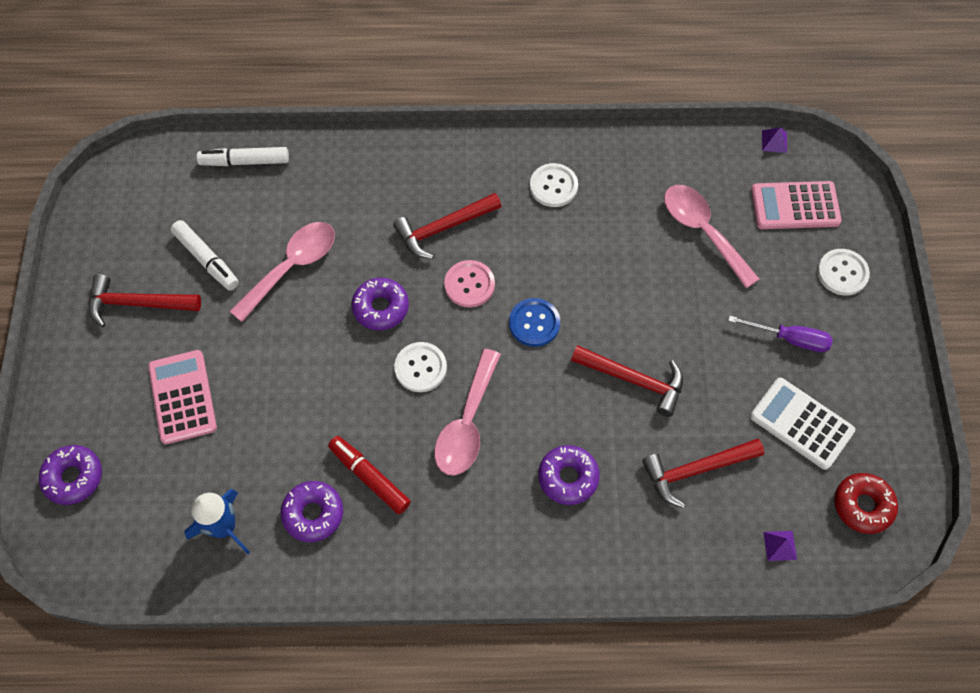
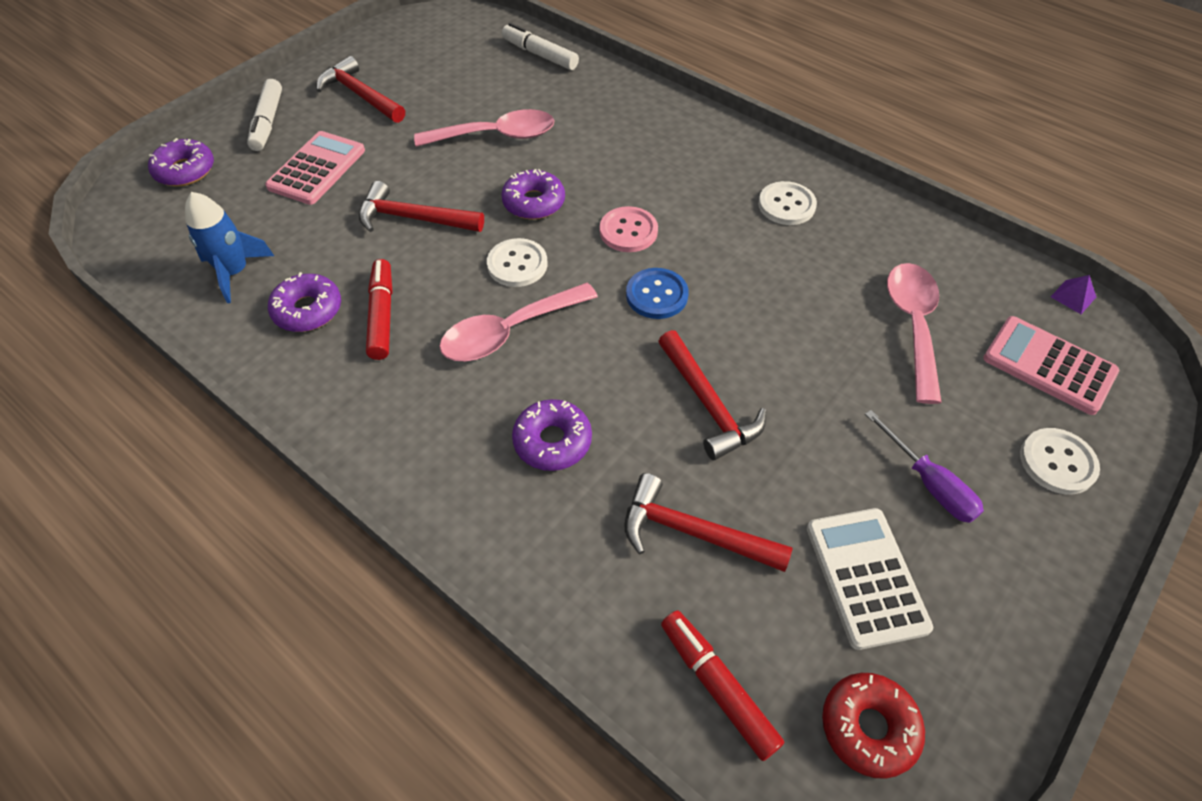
camera: 40 degrees right, 10 degrees down
white marker [171,220,239,290] -> white marker moved to [247,79,282,151]
red hammer [393,193,501,259] -> red hammer moved to [359,181,484,232]
purple pyramid [763,531,797,561] -> red marker [661,611,784,761]

